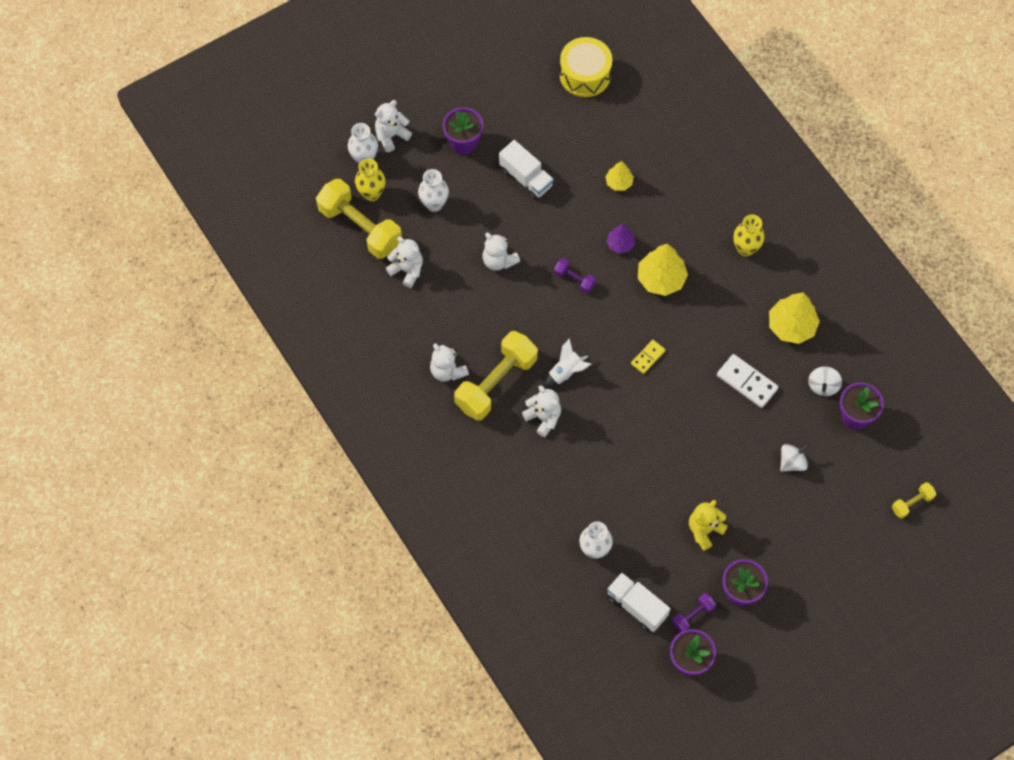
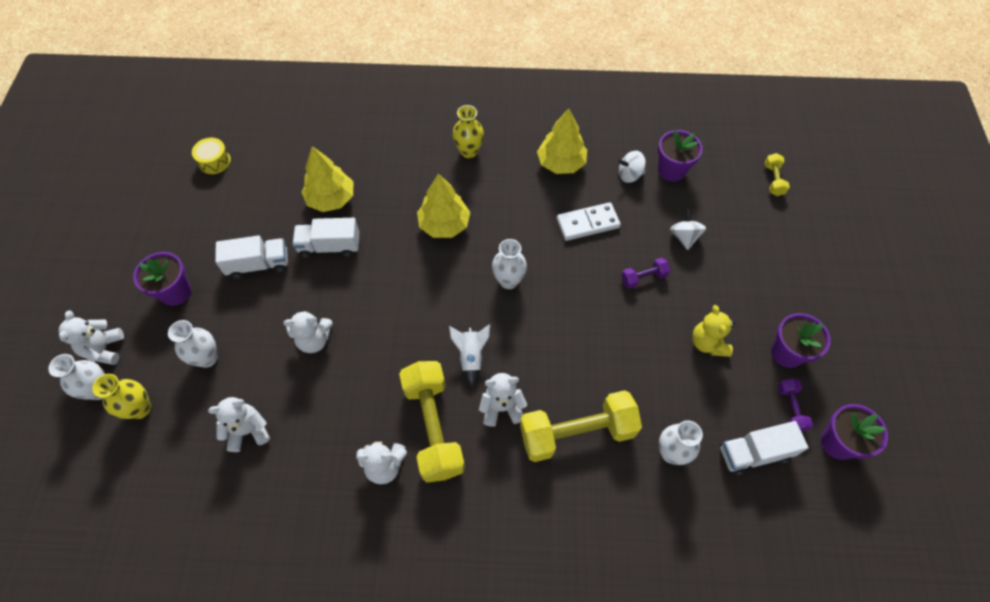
camera: 55 degrees left, 5 degrees down
yellow dumbbell [316,179,402,259] -> yellow dumbbell moved to [520,390,642,462]
purple dumbbell [554,258,596,293] -> purple dumbbell moved to [621,258,670,289]
yellow drum [559,37,612,97] -> yellow drum [192,138,231,174], size x0.59
yellow tree [605,161,634,191] -> yellow tree [301,146,353,212], size x1.74
purple tree [606,224,635,254] -> none
yellow domino [631,340,665,374] -> white vase [492,239,527,289]
white spinning top [808,366,842,396] -> white spinning top turned 120 degrees clockwise [618,151,646,183]
none -> white truck [292,218,359,259]

